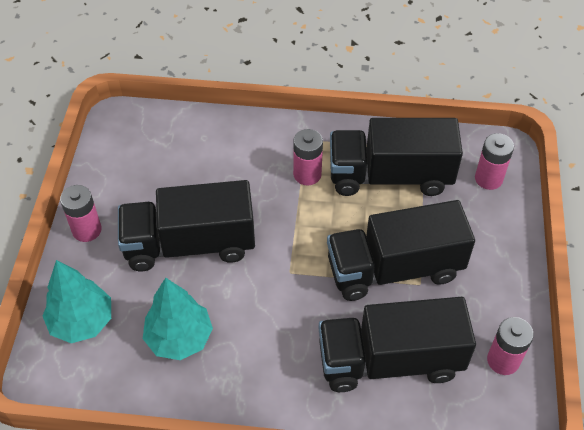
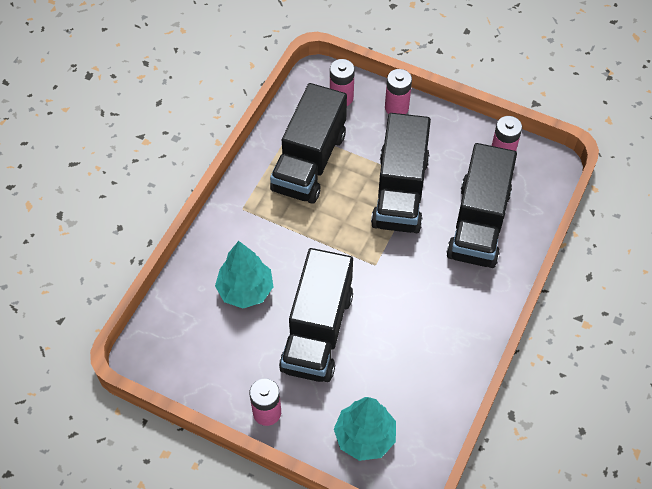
camera: 70 degrees left, 5 degrees up
turquoise tree [143,278,213,360] -> turquoise tree moved to [215,241,273,309]
pink battery [293,129,323,186] -> pink battery moved to [385,69,412,114]

